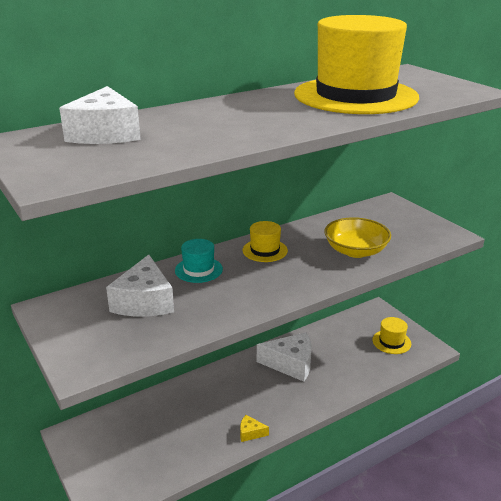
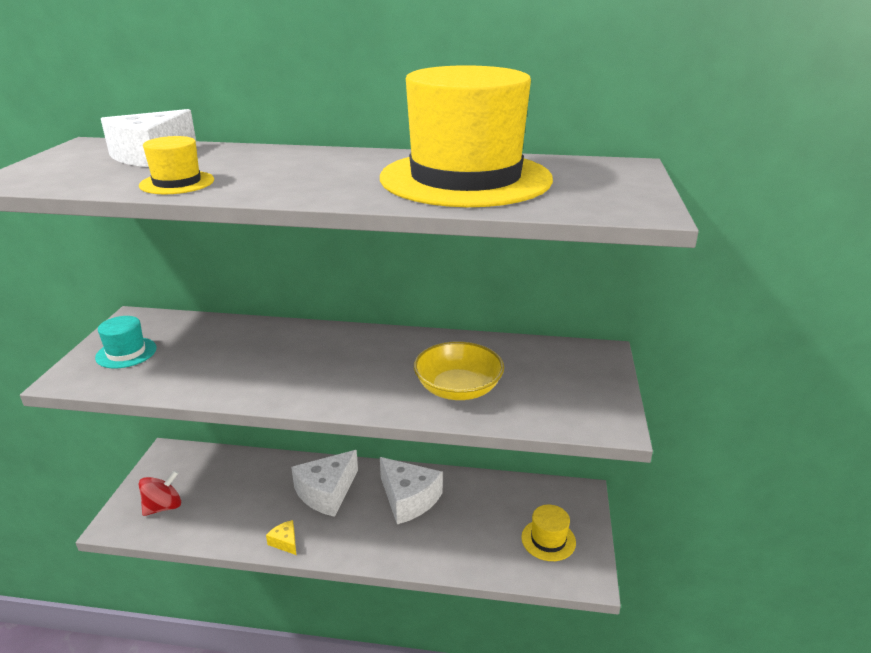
camera: 40 degrees right, 0 degrees up
white cheese [106,255,174,317] -> white cheese moved to [291,450,358,517]
turquoise hat [175,239,223,283] -> turquoise hat moved to [95,316,157,368]
yellow hat [242,221,288,262] -> yellow hat moved to [139,136,214,194]
none -> red spinning top [138,470,181,516]

